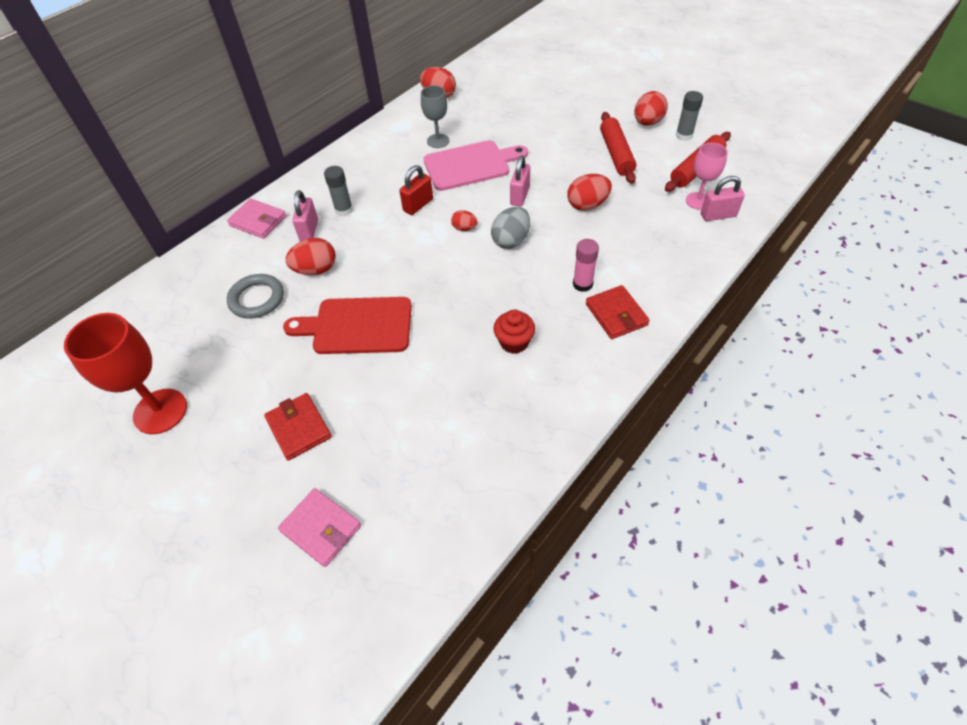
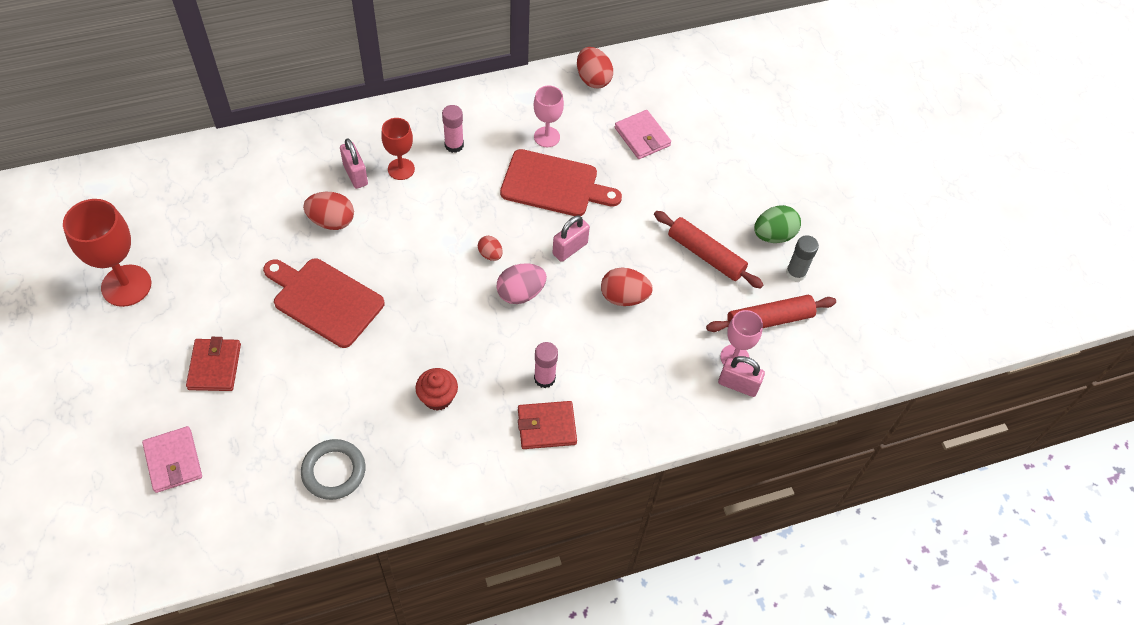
camera: 25 degrees right, 5 degrees up
pink wallet [227,198,286,239] -> pink wallet moved to [615,110,671,159]
grey ring [227,274,284,319] -> grey ring moved to [301,439,365,500]
pink padlock [292,190,318,241] -> pink padlock turned 60 degrees counterclockwise [340,138,368,189]
grey glue stick [324,166,353,216] -> red goblet [381,118,415,180]
red padlock [399,165,433,215] -> none
grey goblet [421,85,449,148] -> pink goblet [534,85,564,147]
pink cutting board [423,140,528,191] -> red cutting board [500,149,622,216]
grey egg [491,207,530,249] -> pink egg [497,264,547,304]
red wallet [586,285,650,339] -> red wallet turned 75 degrees clockwise [518,401,577,449]
red rolling pin [600,112,636,184] -> red rolling pin turned 75 degrees counterclockwise [654,211,764,289]
red egg [634,91,668,126] -> green egg [754,205,801,243]
none -> pink glue stick [442,105,464,153]

